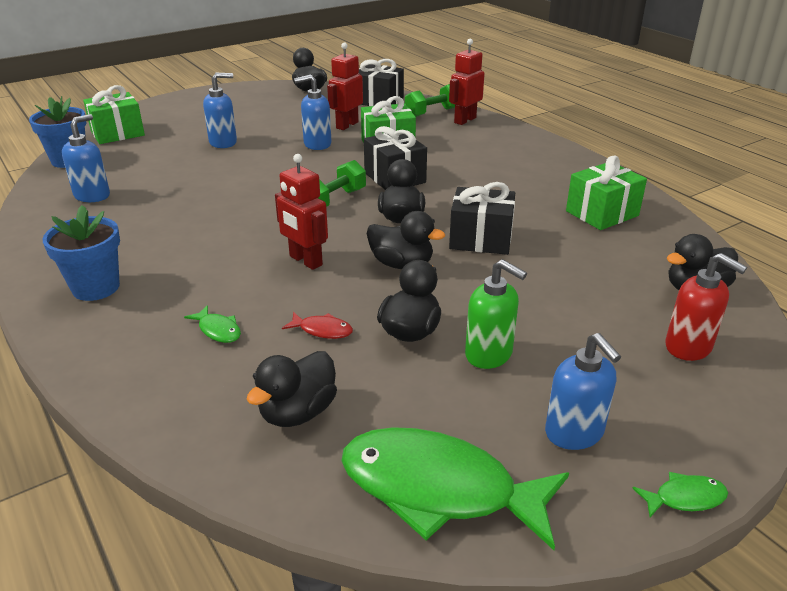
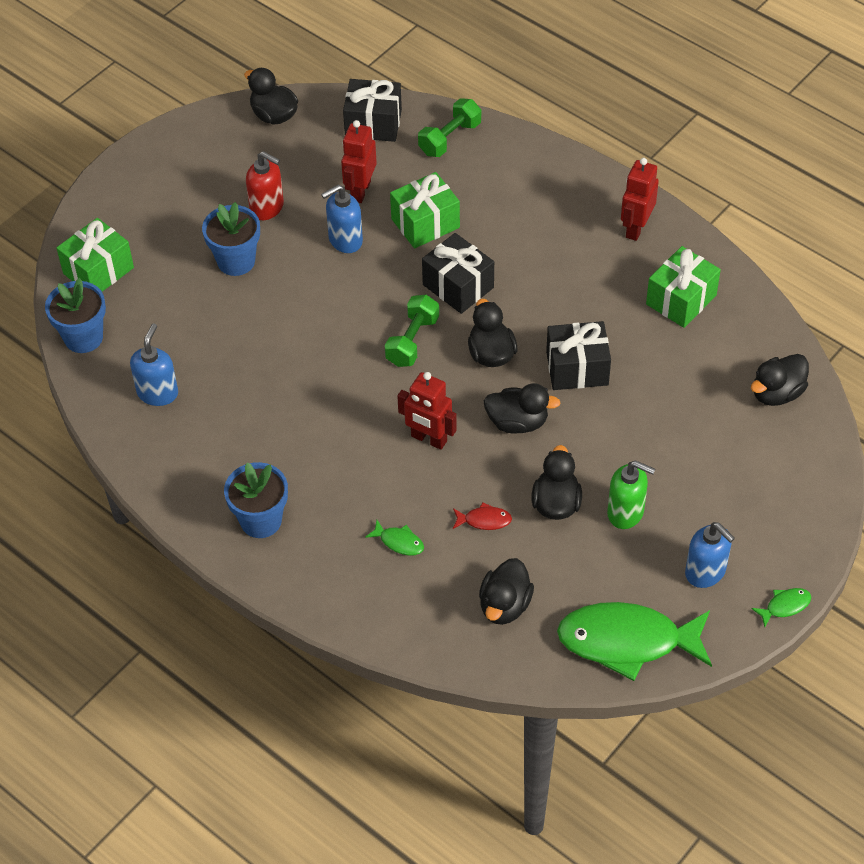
camera: 15 degrees left, 20 degrees up
blue soap dispenser [203,73,237,148] -> blue flower pot [202,202,260,276]
red robot [449,39,485,125] -> red robot moved to [621,158,659,241]
red soap dispenser [665,253,747,361] -> red soap dispenser moved to [246,151,284,220]

